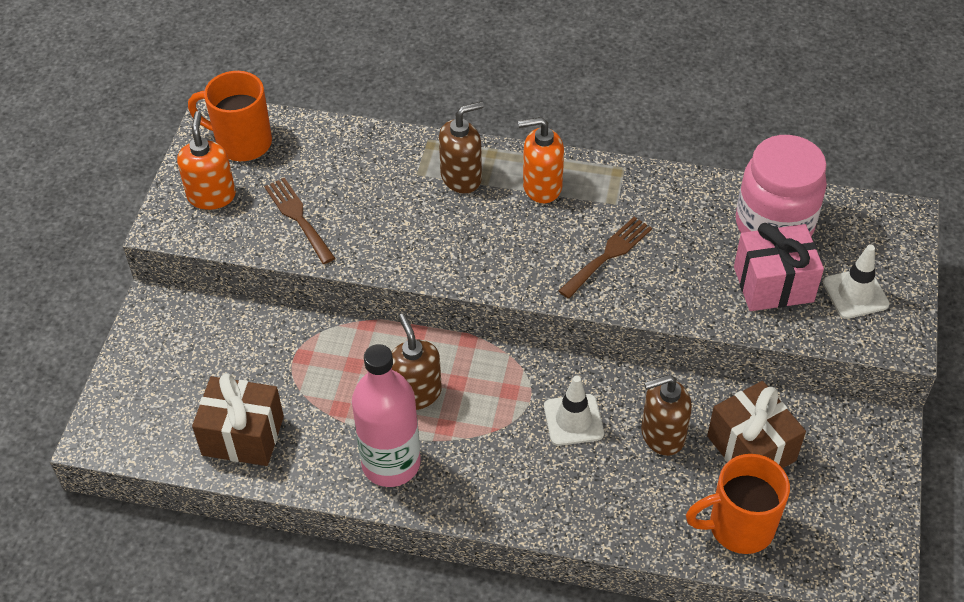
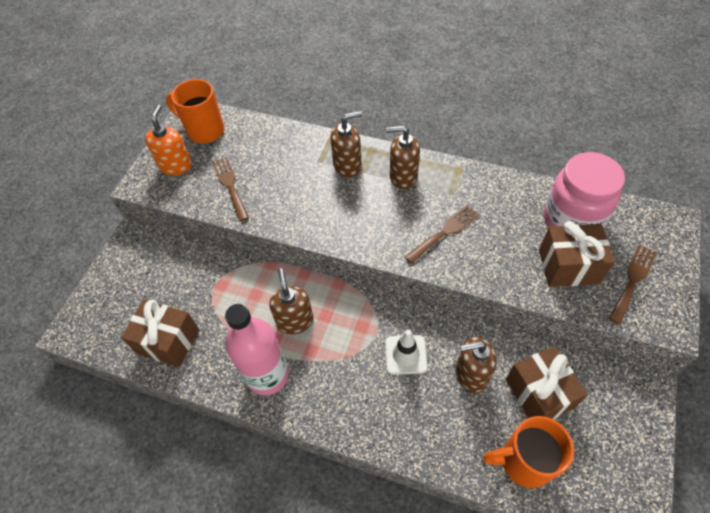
camera: 10 degrees right, 5 degrees up
orange soap dispenser [518,117,564,203] -> brown soap dispenser [386,125,420,189]
pink gift [734,223,824,311] -> brown gift [539,221,615,287]
white traffic cone [823,245,890,319] -> brown fork [609,244,657,324]

